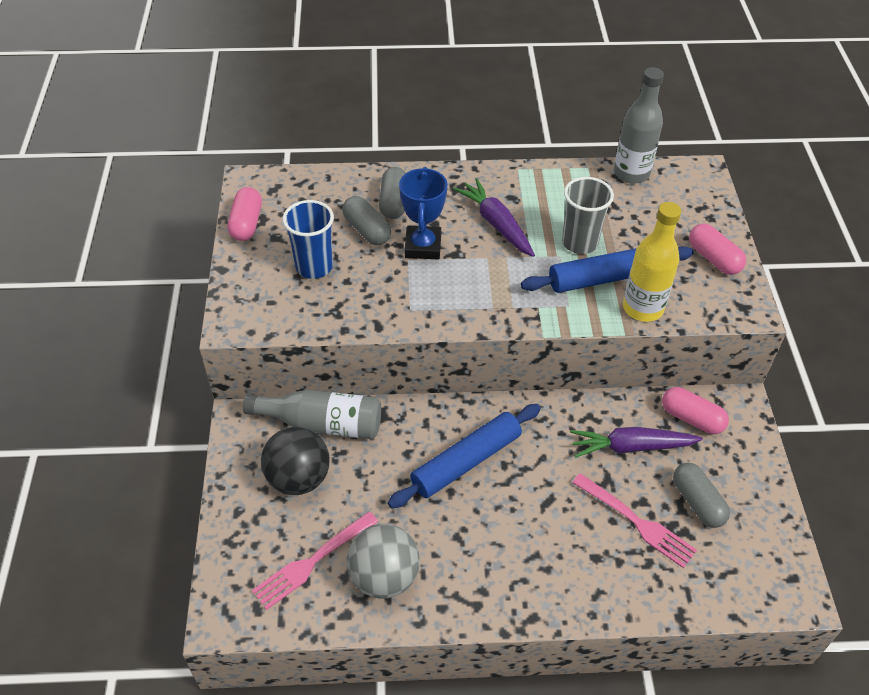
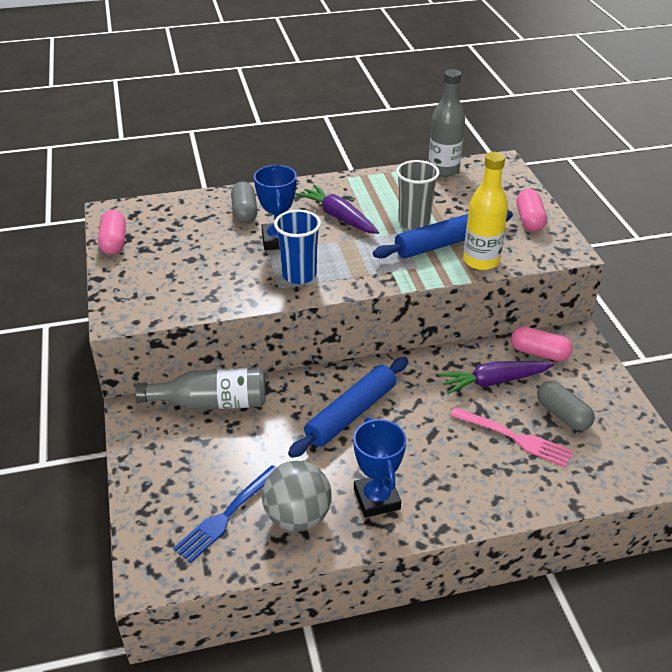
camera: 10 degrees left, 10 degrees down
pink fork [252,511,378,610] -> blue fork [173,465,276,563]
black ball [261,427,330,495] -> none
blue cup [282,200,334,279] -> blue cup moved to [274,210,321,284]
grey capsule [342,196,391,245] -> none
pink capsule [689,224,746,275] -> pink capsule turned 45 degrees clockwise [516,189,547,232]
none -> blue trophy [353,417,406,518]

